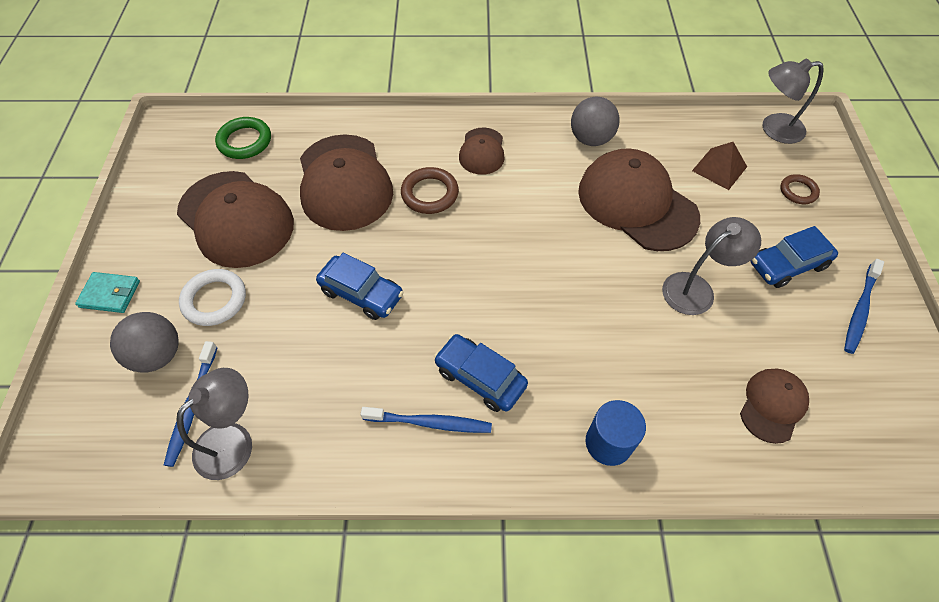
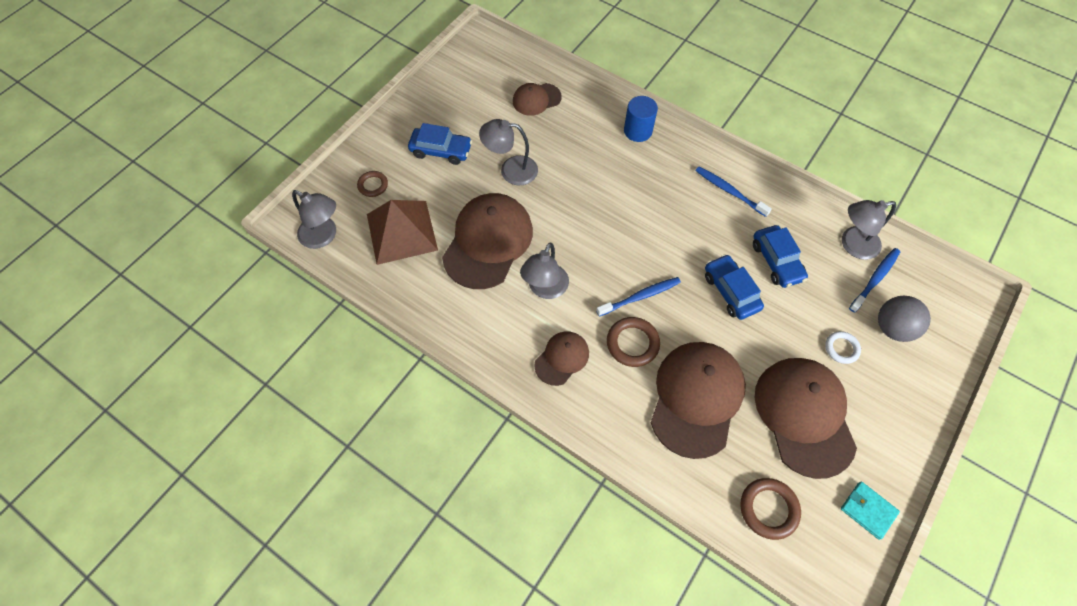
camera: 145 degrees left, 5 degrees up
turquoise wallet [75,272,140,313] -> turquoise wallet moved to [841,481,900,540]
white ring [179,269,246,326] -> white ring [825,331,861,364], size x0.65
green ring [215,117,271,159] -> brown ring [740,478,801,540]
blue car [434,334,528,412] -> blue car moved to [753,225,808,288]
grey ball [571,97,620,146] -> none
brown cap [578,148,700,251] -> brown cap turned 150 degrees counterclockwise [442,193,533,289]
brown pyramid [692,142,747,190] -> brown pyramid [367,200,438,265], size x1.73
blue toothbrush [844,259,884,354] -> blue toothbrush moved to [596,277,681,317]
none -> grey lamp [520,242,569,299]

